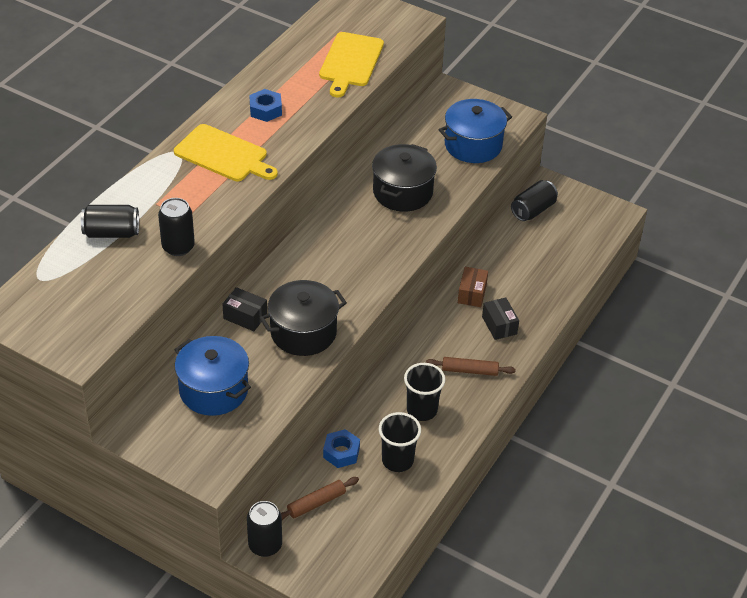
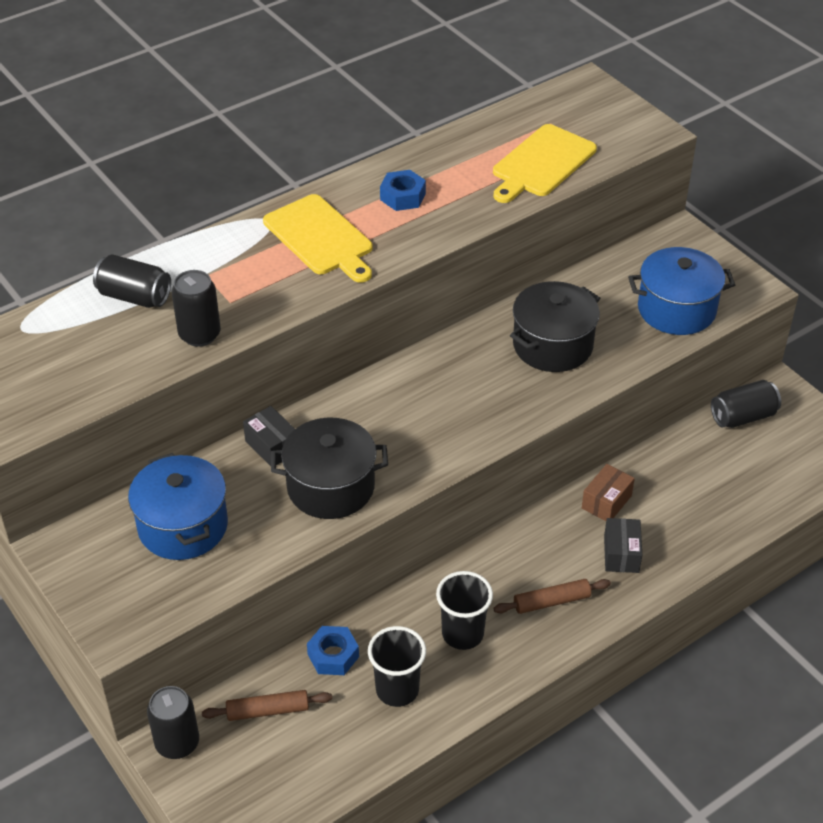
camera: 25 degrees right, 0 degrees up
brown rolling pin [426,357,516,376] -> brown rolling pin turned 45 degrees counterclockwise [493,579,611,614]

